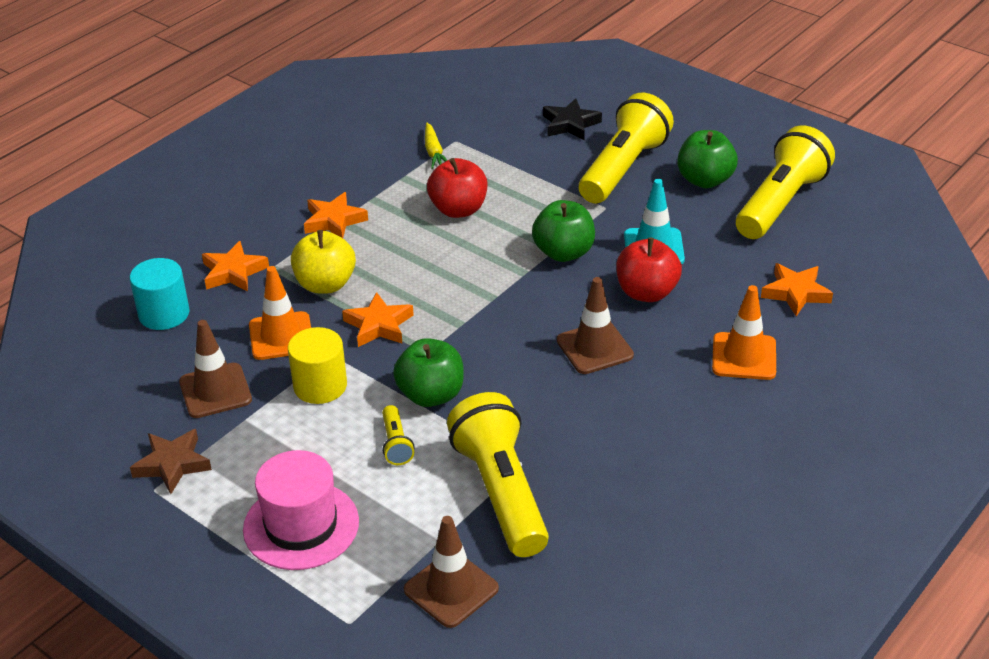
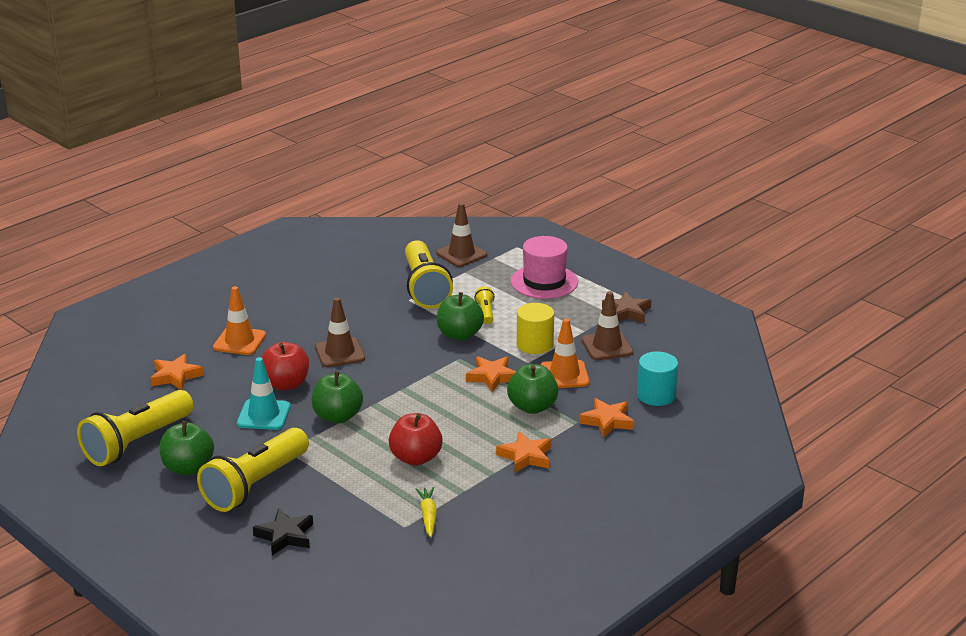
camera: 175 degrees left, 10 degrees down
yellow apple [291,230,356,294] -> green apple [507,364,559,414]

